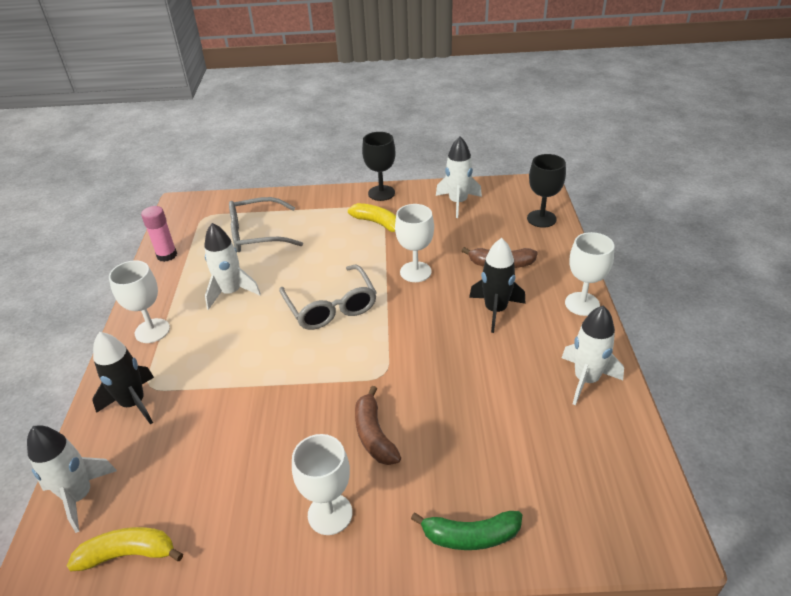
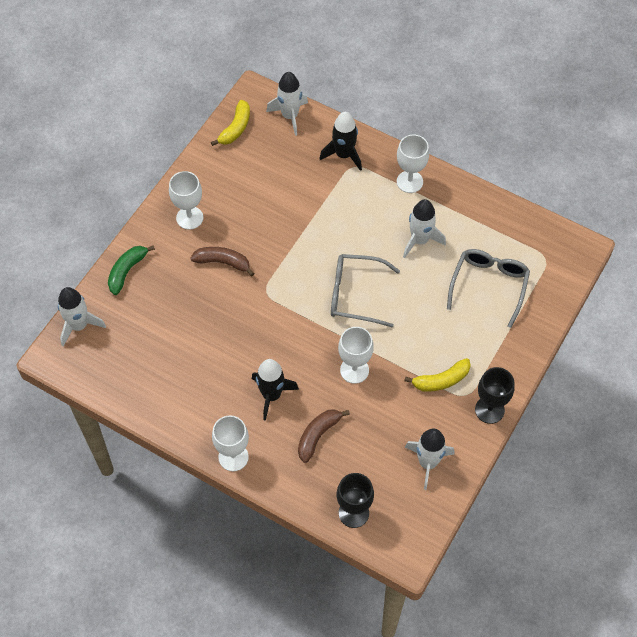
camera: 120 degrees right, 20 degrees up
pink glue stick [141,206,177,262] -> none
white rocket [562,305,624,406] -> white rocket moved to [58,287,106,347]

